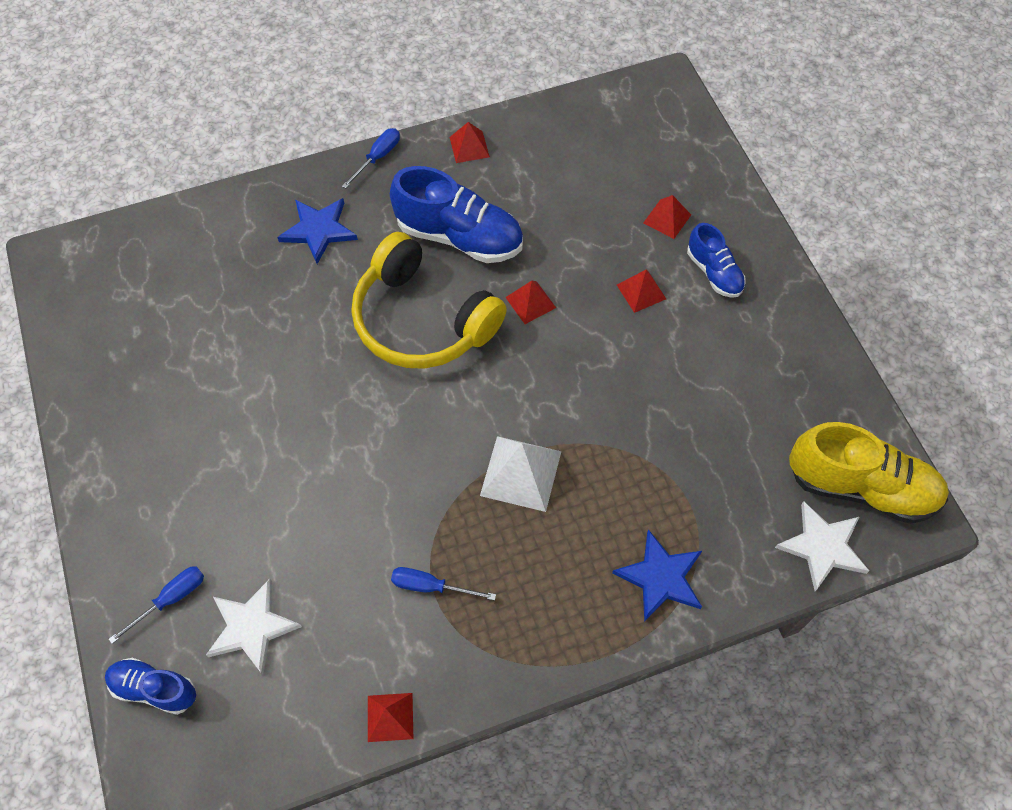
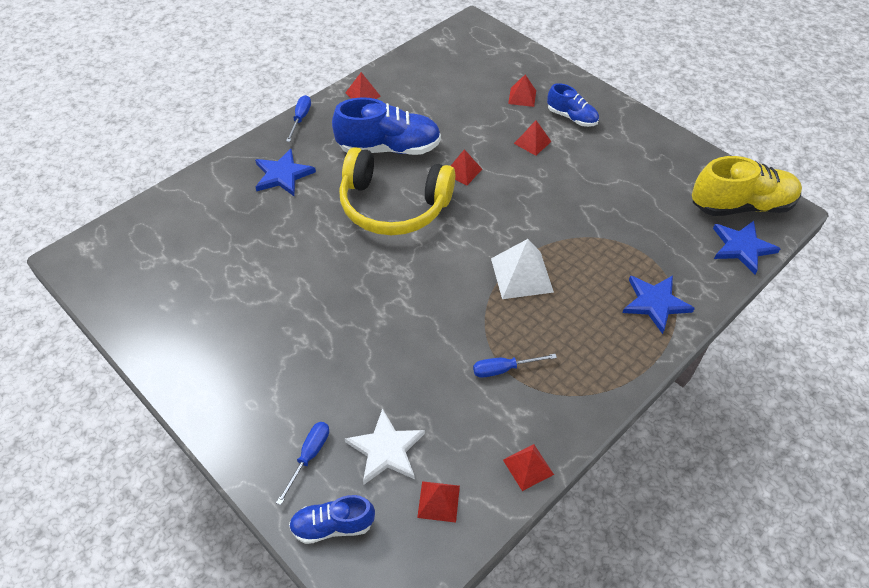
camera: 25 degrees left, 10 degrees down
white star [775,501,869,591] -> blue star [713,221,781,274]
none -> red pyramid [417,481,460,523]

